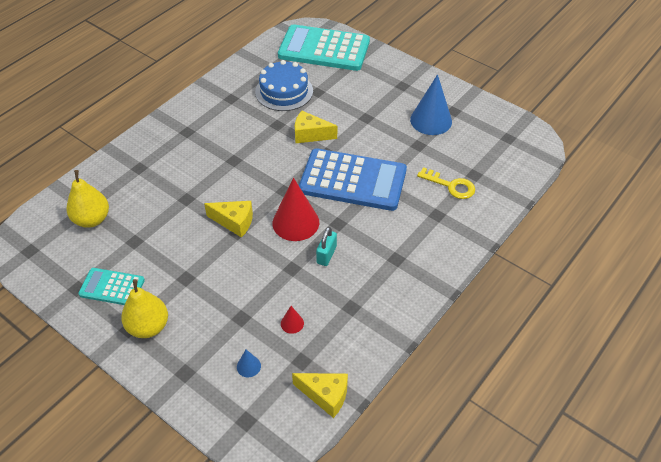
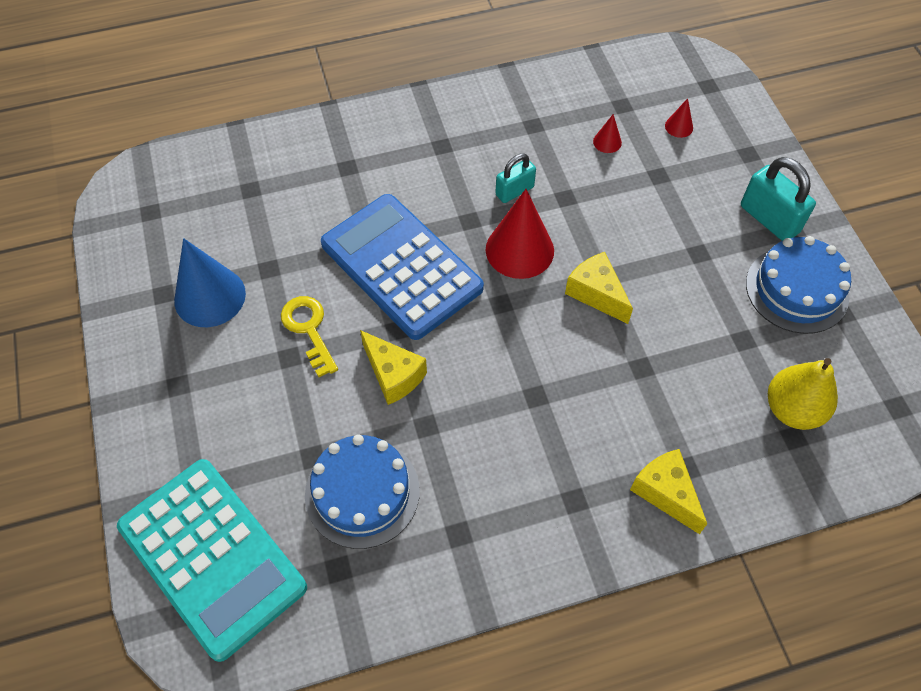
camera: 145 degrees left, 10 degrees up
turquoise calculator [78,268,145,305] -> blue cake [746,236,851,334]
yellow pear [121,279,168,338] -> turquoise padlock [741,157,816,241]
blue cone [237,350,261,377] -> red cone [665,98,693,138]
yellow cheese [292,373,348,418] -> yellow cheese moved to [630,449,707,534]
yellow key [417,167,475,199] -> yellow key moved to [281,296,338,377]

